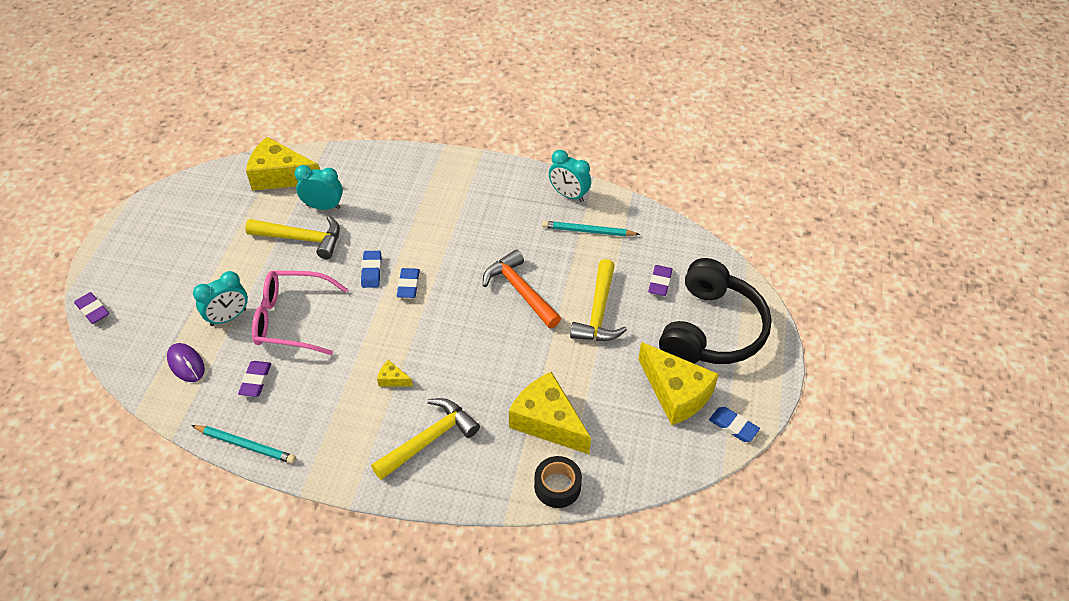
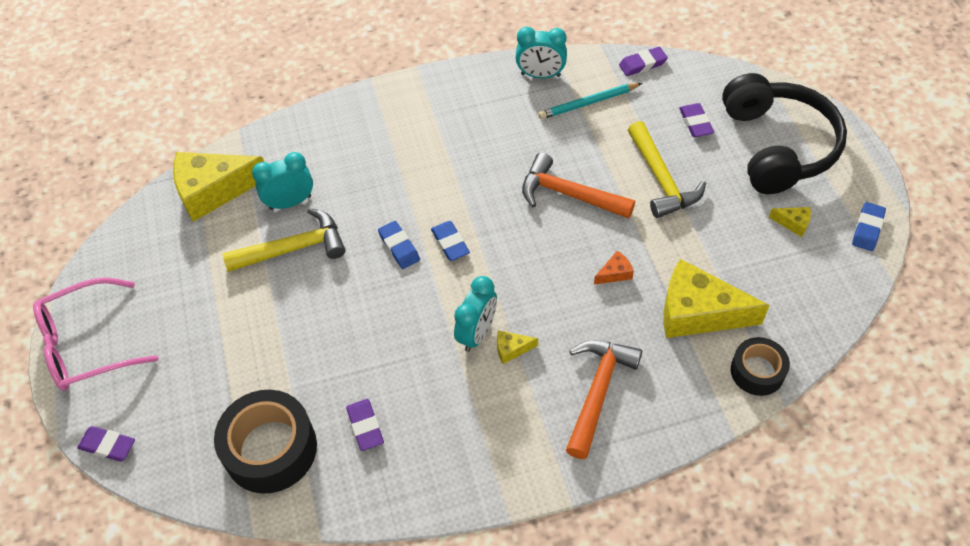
camera: 25 degrees left, 5 degrees up
purple mouse [167,343,205,382] -> black tape [214,390,317,494]
turquoise pencil [191,425,296,464] -> none
turquoise clock [193,271,248,326] -> turquoise clock moved to [454,276,497,352]
pink glasses [252,271,348,355] -> pink glasses moved to [33,277,158,391]
yellow hammer [371,398,480,480] -> orange hammer [566,340,642,459]
yellow cheese [638,342,719,425] -> yellow cheese [769,207,811,237], size x0.42
blue eraser [709,407,760,442] -> blue eraser turned 75 degrees counterclockwise [852,202,886,251]
none -> orange cheese [594,251,634,285]
none -> purple eraser [619,47,668,76]

